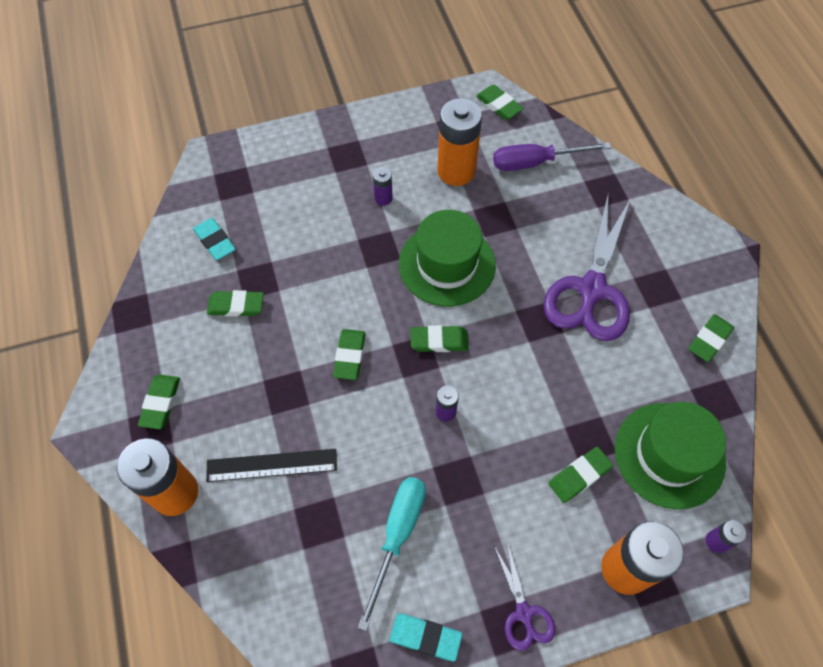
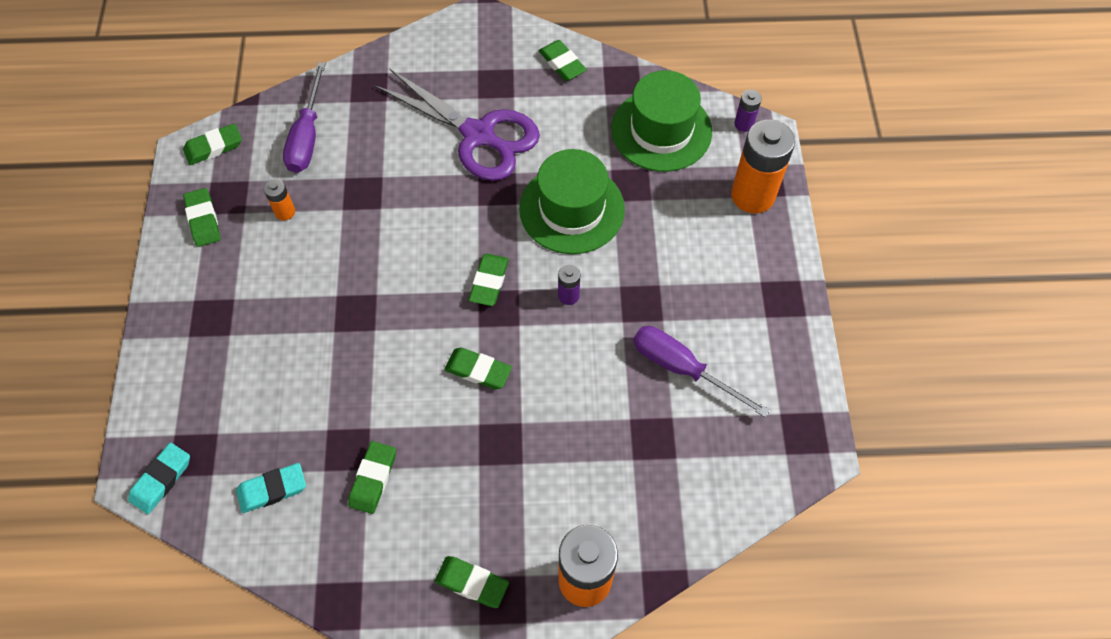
camera: 75 degrees left, 0 degrees up
black ruler [206,449,337,482] -> none
turquoise screwdriver [358,477,426,631] -> purple screwdriver [633,326,770,418]
purple battery [373,167,393,206] -> none
turquoise eraser [390,613,462,661] -> turquoise eraser moved to [128,443,190,514]
green hat [399,210,496,307] -> green hat moved to [519,149,625,254]
orange battery [437,98,482,186] -> orange battery [264,179,295,220], size x0.46
purple scissors [494,542,555,651] -> none
green eraser [549,447,613,503] -> green eraser moved to [183,188,221,247]

